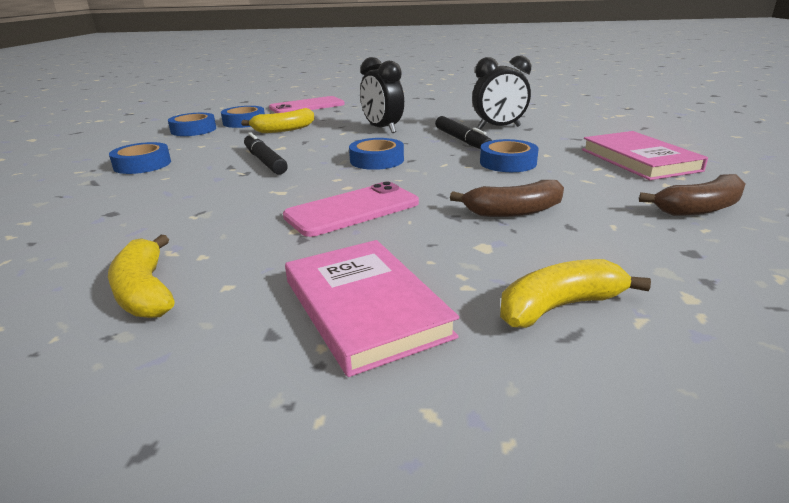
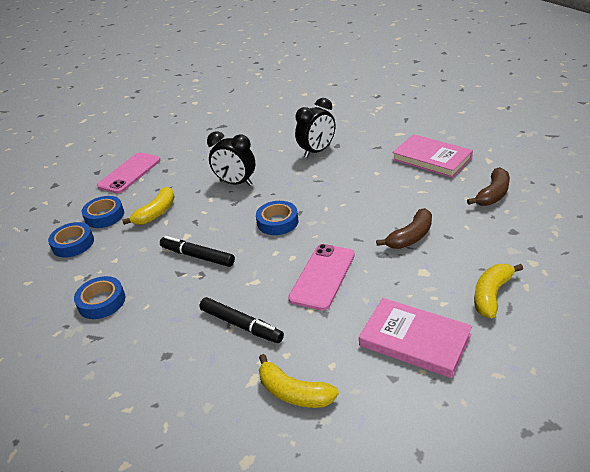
camera: 30 degrees left, 10 degrees up
black marker [435,116,492,149] -> black marker moved to [199,297,284,343]
blue tape [480,139,539,172] -> none

